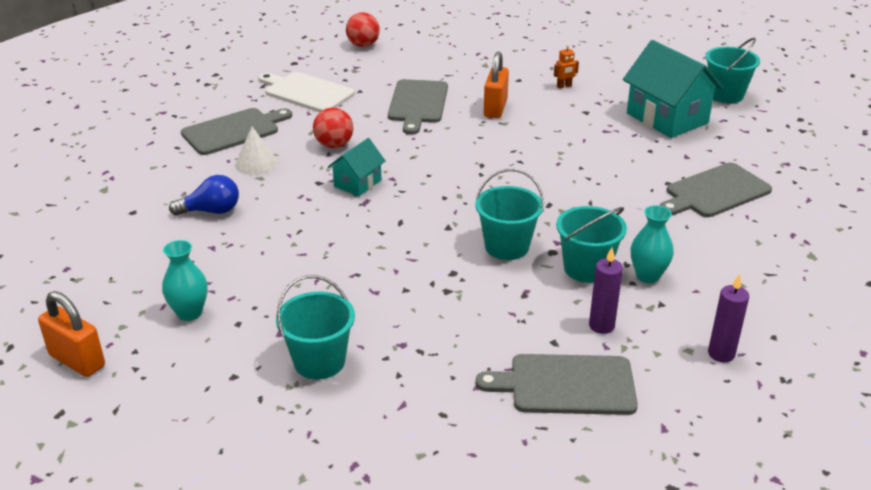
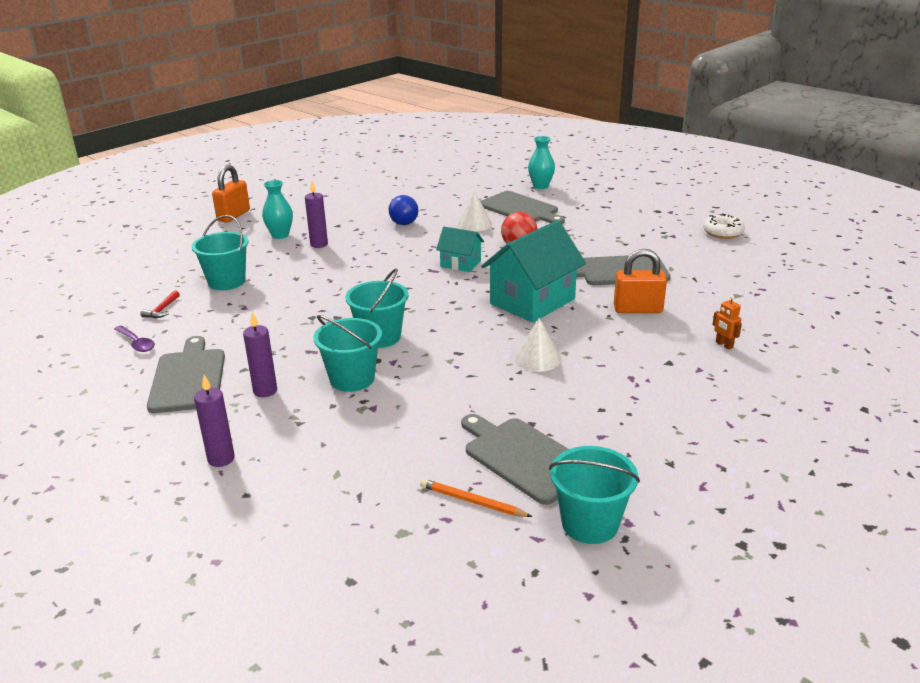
camera: 80 degrees right, 5 degrees down
white cutting board [258,72,355,112] -> none
red ball [346,12,380,47] -> white donut [703,214,745,239]
turquoise house [623,40,723,138] -> turquoise house moved to [481,220,586,322]
turquoise vase [631,205,674,283] -> turquoise vase moved to [528,136,555,189]
turquoise bucket [705,38,760,103] -> turquoise bucket moved to [549,446,640,544]
none -> purple spoon [114,326,155,352]
none -> red hammer [140,290,180,318]
none -> purple candle [305,181,328,248]
none -> orange pencil [420,479,533,517]
none -> white cone [515,318,561,372]

